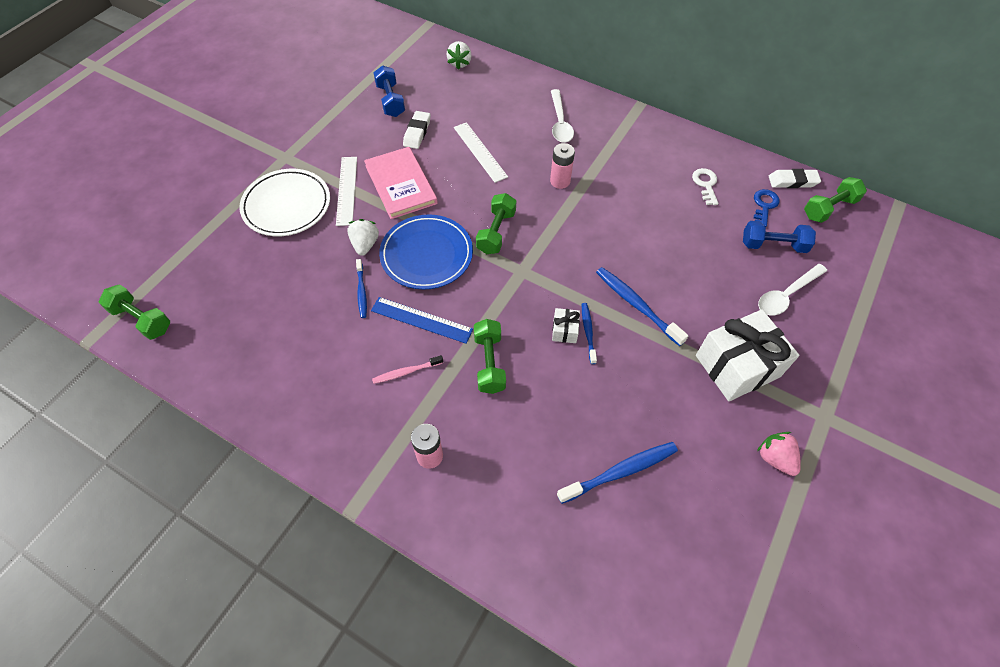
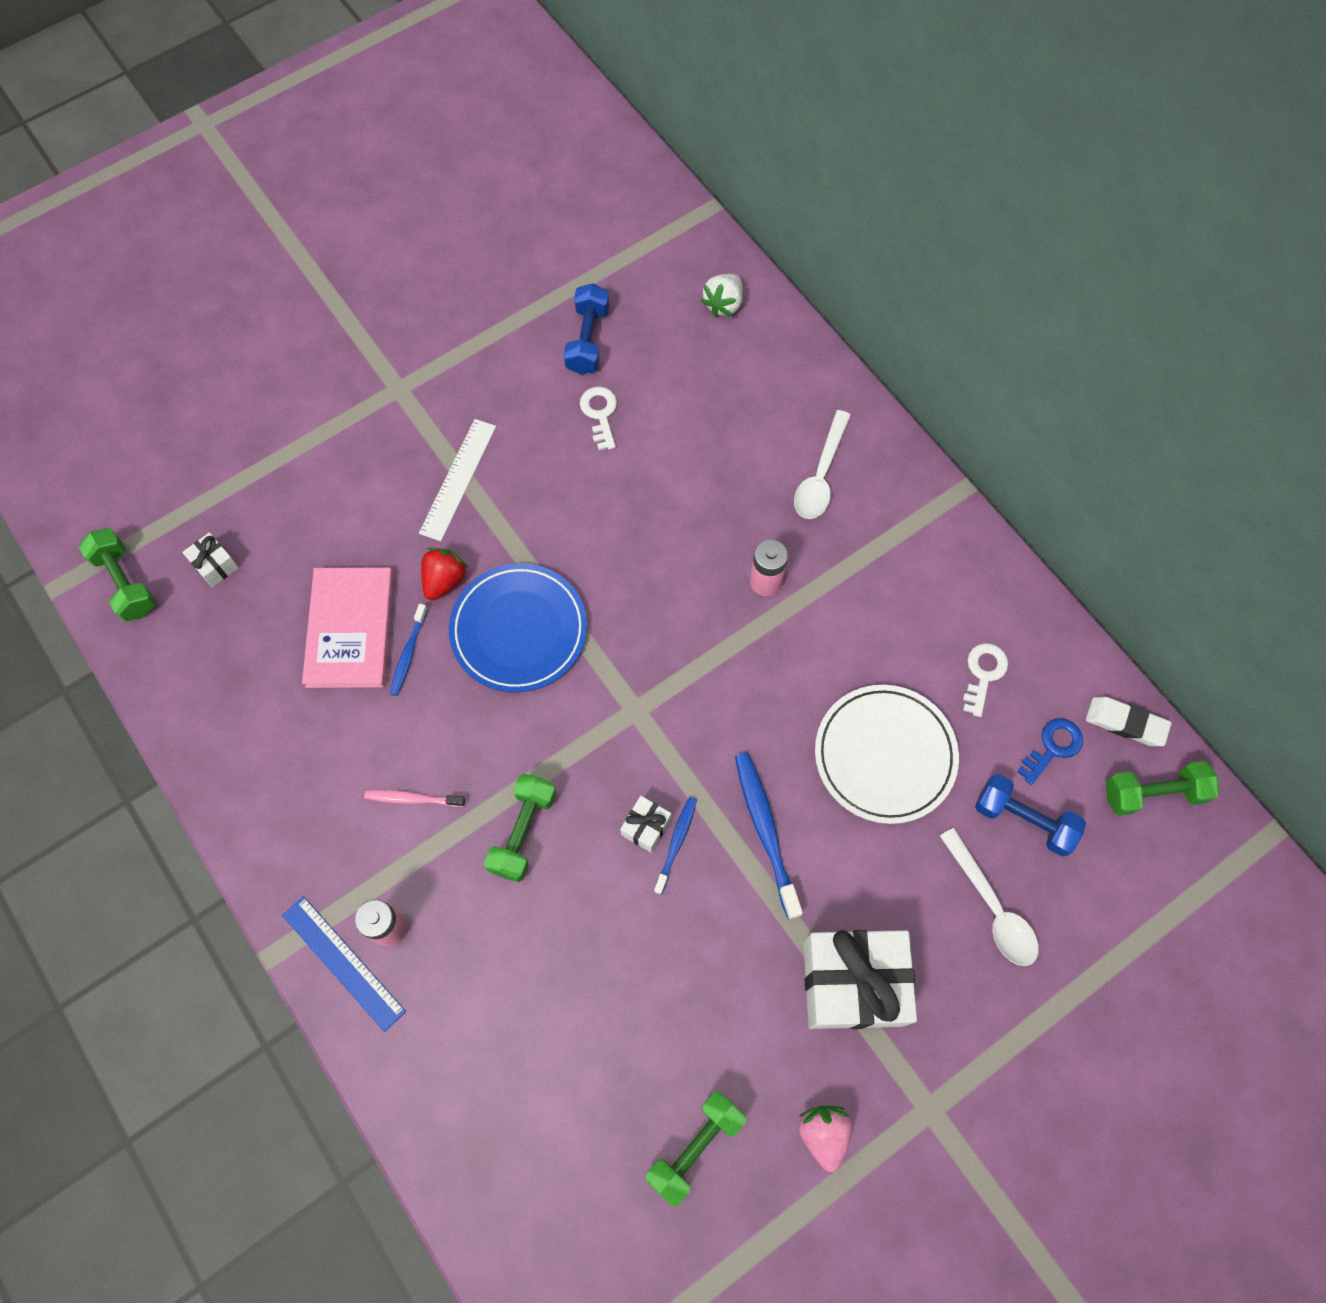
camera: 25 degrees right, 10 degrees up
white plate [239,169,330,236] -> white plate moved to [815,685,959,824]
white strawberry [347,219,379,256] -> red strawberry [421,548,468,601]
pink book [364,147,438,219] -> pink book moved to [302,567,394,688]
blue ruler [371,297,473,344] -> blue ruler moved to [282,896,406,1032]
white eraser [403,111,431,149] -> white key [580,387,617,450]
white ruler [454,122,508,183] -> none
green dumbbell [476,193,516,254] -> green dumbbell moved to [646,1091,746,1207]
blue toothbrush [557,442,678,504] -> none
white spoon [758,264,827,315] -> white spoon turned 105 degrees counterclockwise [940,828,1039,966]
none -> white gift [182,532,239,587]

